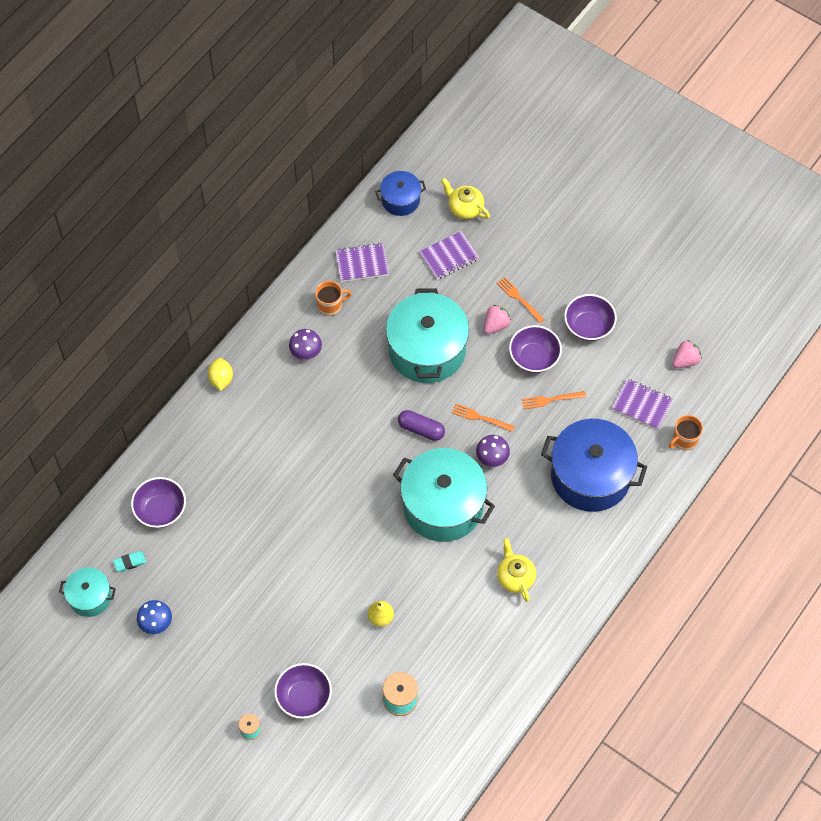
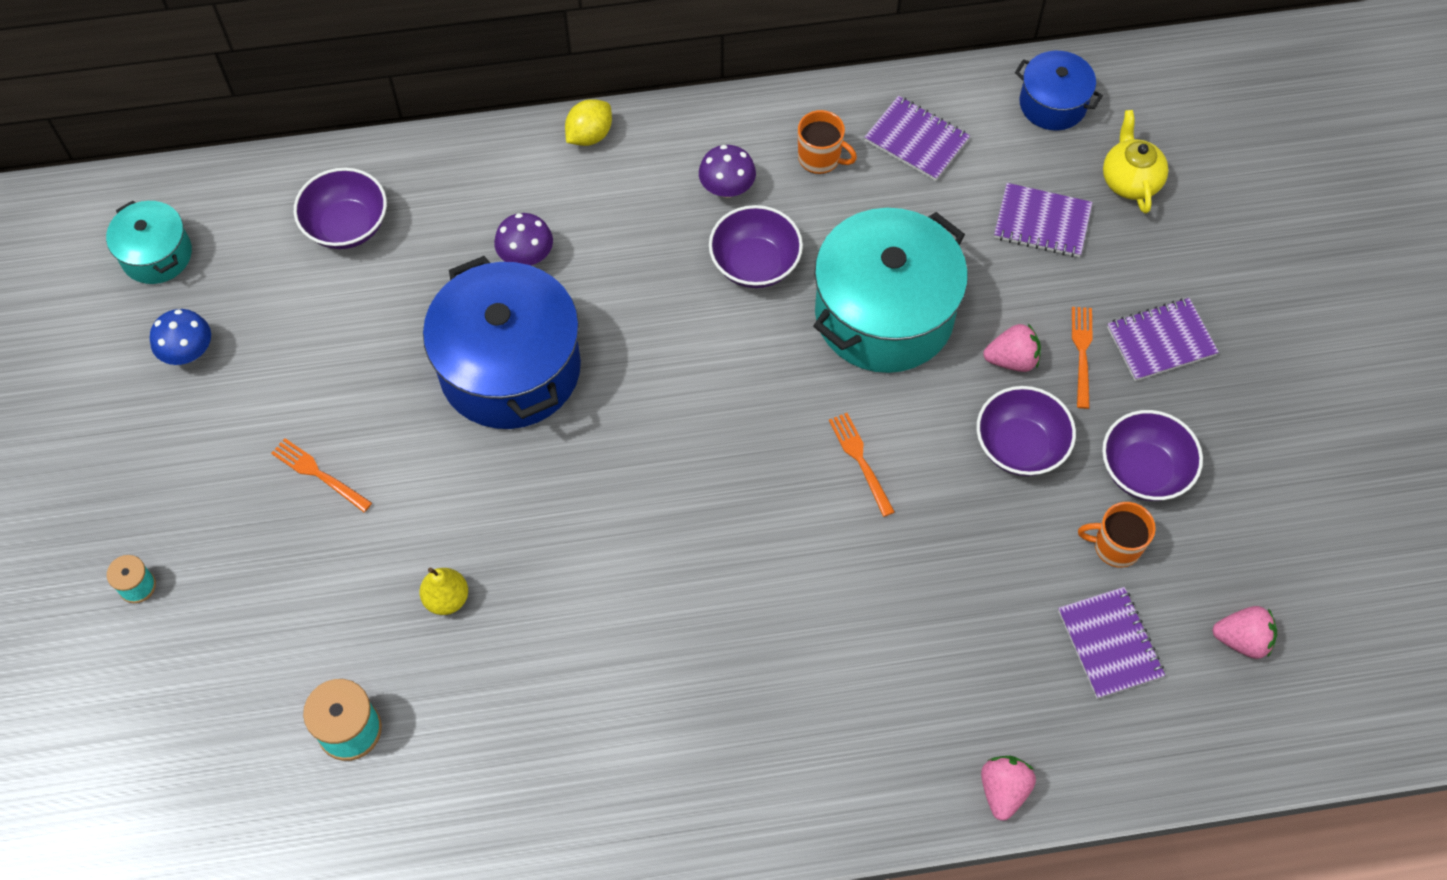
camera: 45 degrees right, 0 degrees up
turquoise eraser [113,551,147,572] -> none
purple bowl [274,663,332,719] -> purple bowl moved to [709,205,803,288]
turquoise pot [393,448,495,542] -> none
purple capsule [398,410,445,441] -> none
purple mushroom [476,435,510,467] -> purple mushroom moved to [494,213,553,266]
yellow teapot [497,538,536,602] -> none
orange fork [521,391,586,409] -> orange fork moved to [271,438,372,512]
blue pot [541,419,647,512] -> blue pot moved to [423,256,581,429]
orange mug [669,415,703,450] -> orange mug moved to [1078,502,1156,568]
none -> pink strawberry [981,756,1036,821]
none -> purple notebook [1107,298,1219,381]

